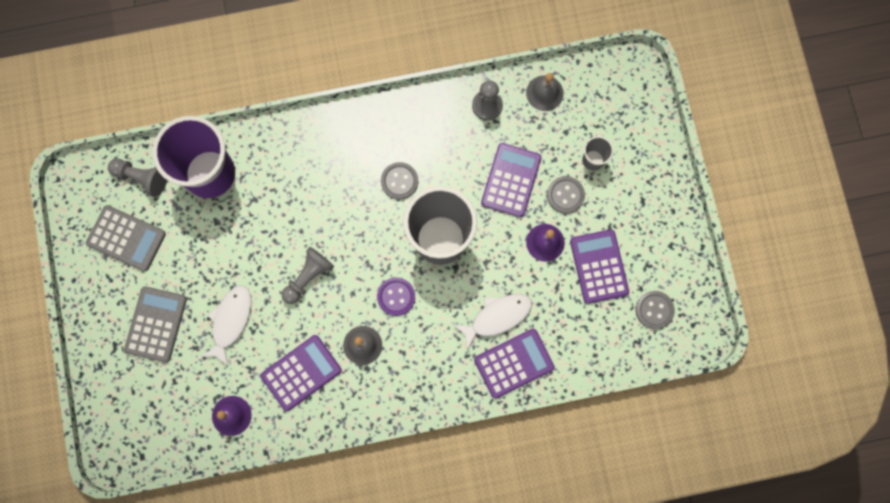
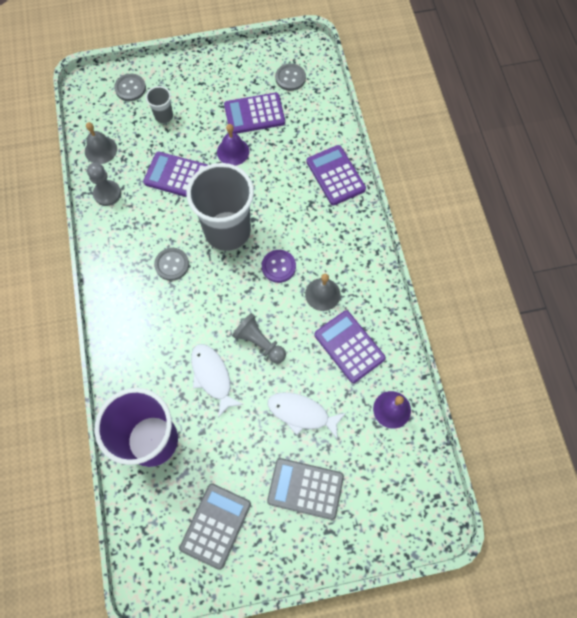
camera: 90 degrees left, 10 degrees down
grey pawn [108,159,167,197] -> none
white fish [454,294,532,351] -> white fish moved to [191,344,244,418]
grey button [547,176,585,214] -> grey button moved to [114,74,146,101]

